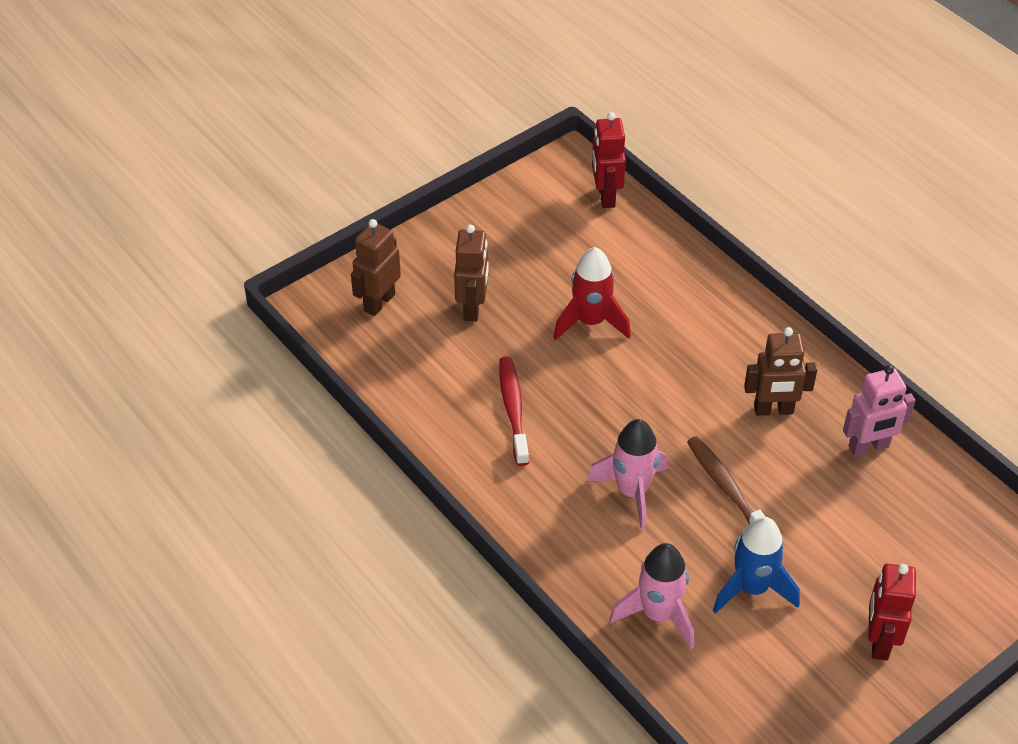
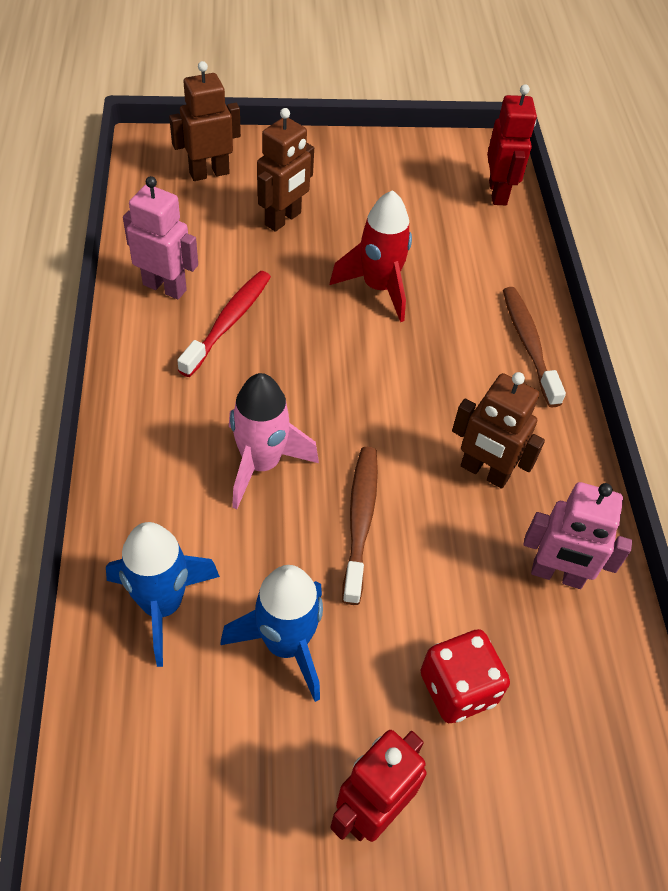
camera: 30 degrees right, 5 degrees up
red robot [592,112,626,208] -> red robot turned 150 degrees clockwise [487,84,537,205]
pink rocket [609,543,694,649] -> blue rocket [106,522,220,667]
none -> pink robot [123,176,198,300]
none -> red dice [420,629,510,723]
none -> brown toothbrush [503,287,566,407]

